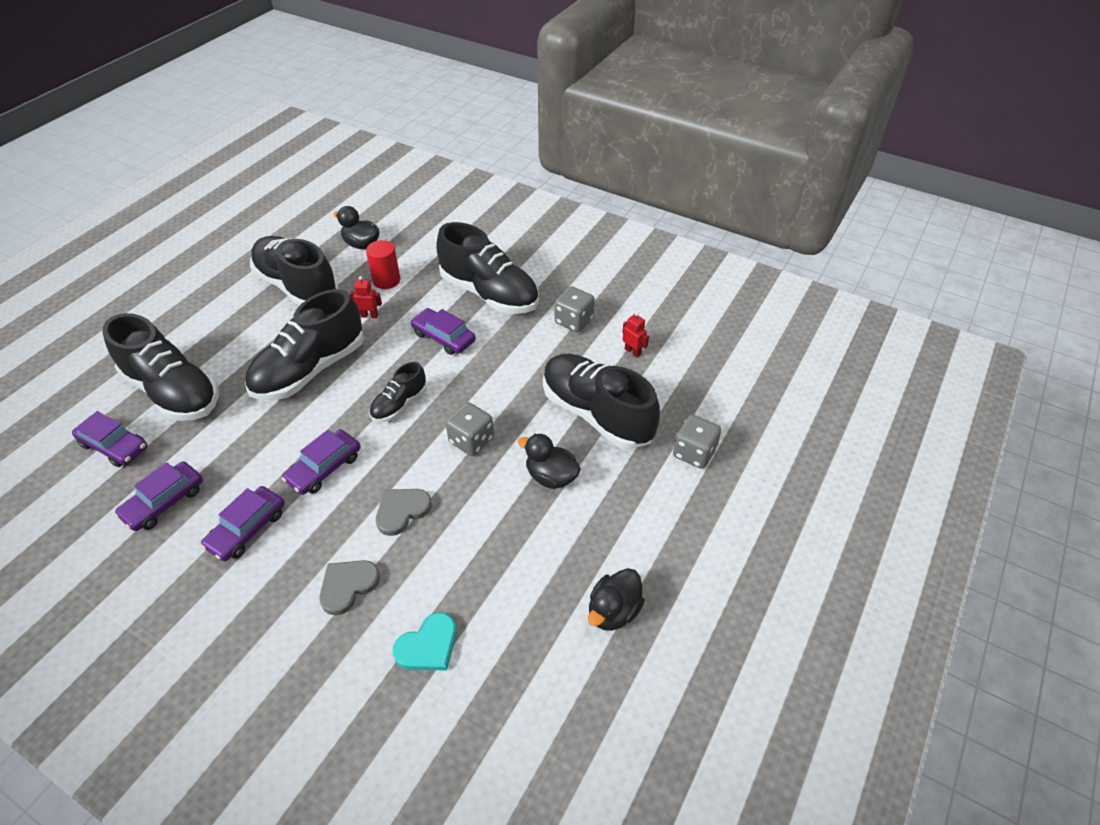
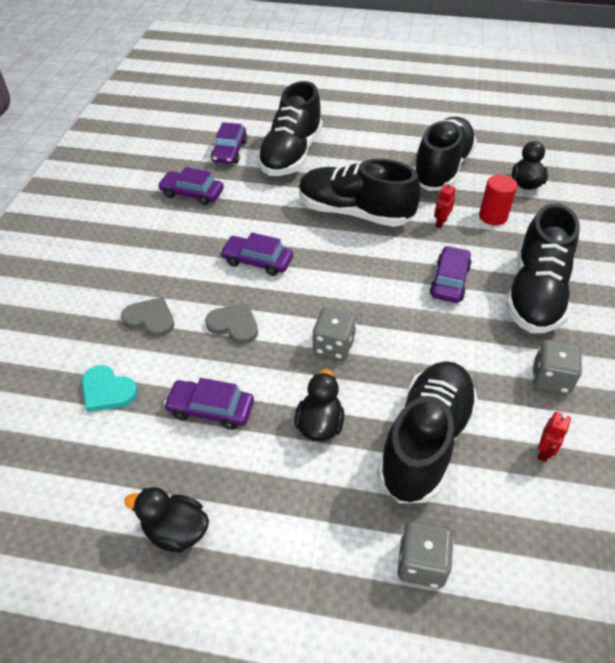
camera: 70 degrees right, 0 degrees up
purple car [201,486,285,561] -> purple car moved to [164,378,254,430]
red robot [350,276,382,318] -> red robot turned 135 degrees counterclockwise [434,181,456,228]
black shoe [369,362,427,422] -> none

